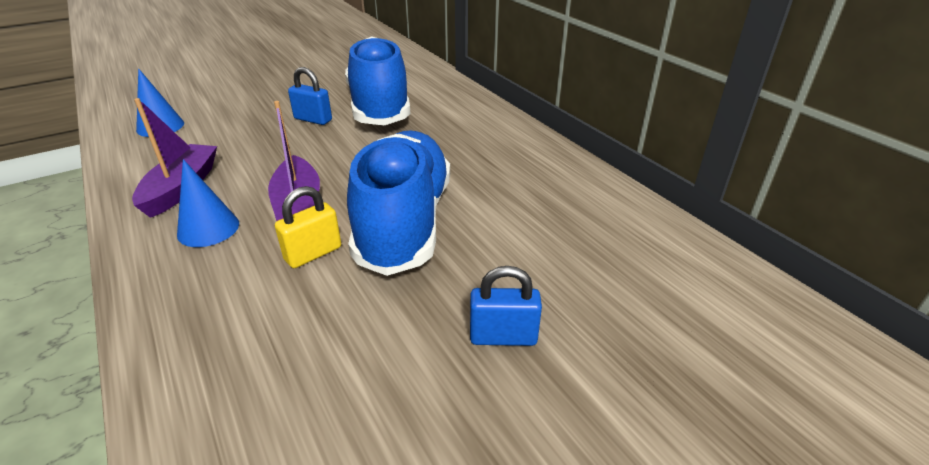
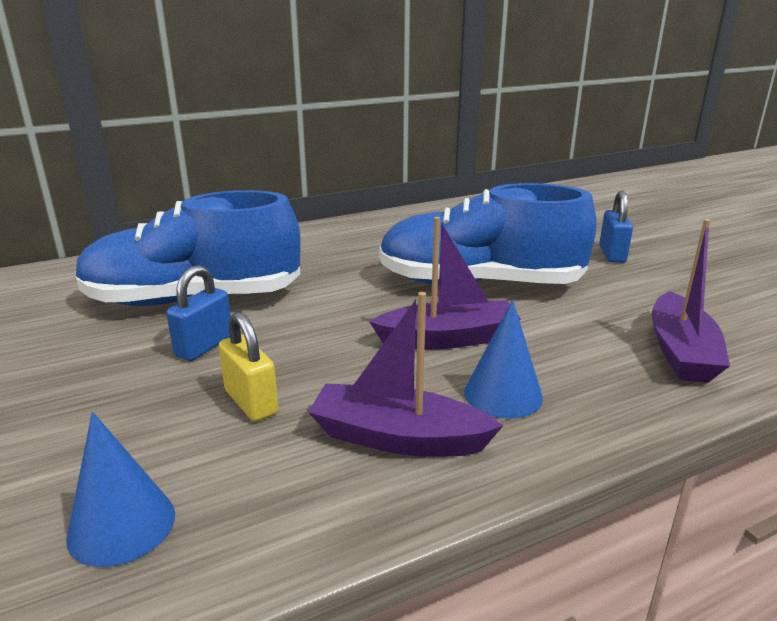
camera: 85 degrees left, 10 degrees down
yellow padlock [275,186,341,268] -> yellow padlock moved to [219,312,279,422]
none -> purple boat [652,219,730,383]

